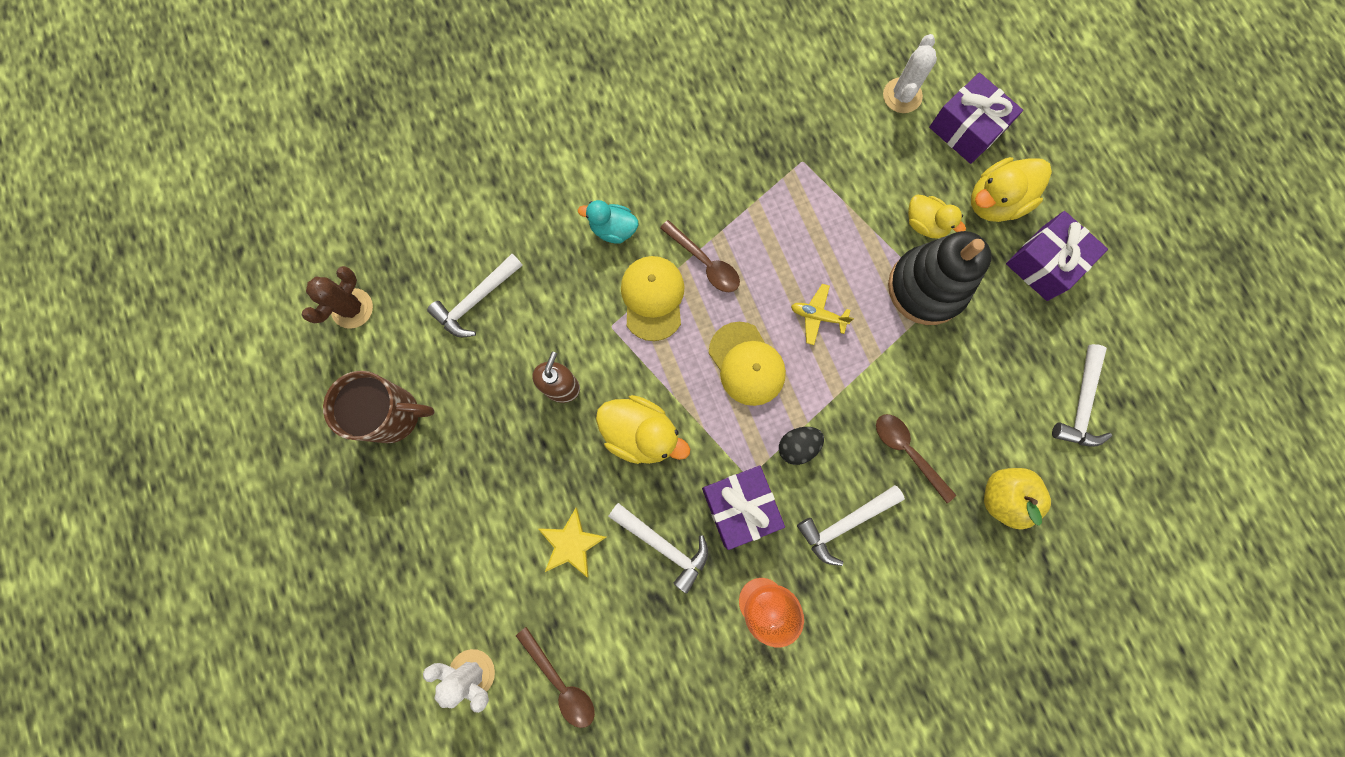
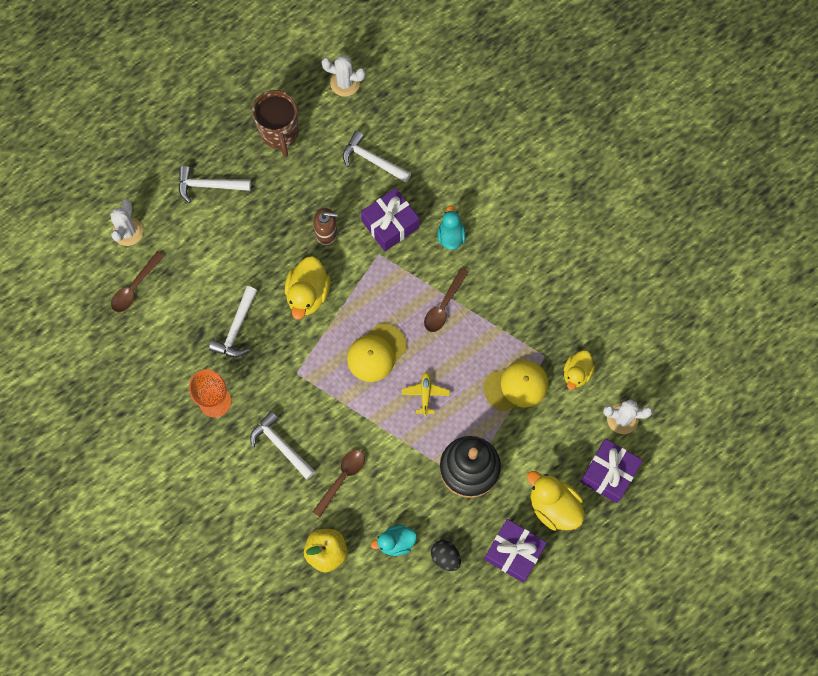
camera: 75 degrees right, 5 degrees down
brown cactus [302,266,373,329] -> white cactus [321,55,365,97]
yellow star [538,508,606,578] -> none
yellow cap [621,256,685,341] -> yellow cap moved to [484,360,548,411]
purple gift [702,466,785,550] -> purple gift moved to [361,188,420,251]
black egg [779,427,824,465] -> black egg moved to [431,540,461,571]
yellow duck [908,195,966,238] -> yellow duck moved to [564,350,595,390]
white hammer [1052,344,1112,447] -> white hammer moved to [178,166,251,203]
none -> turquoise duck [371,525,417,556]

